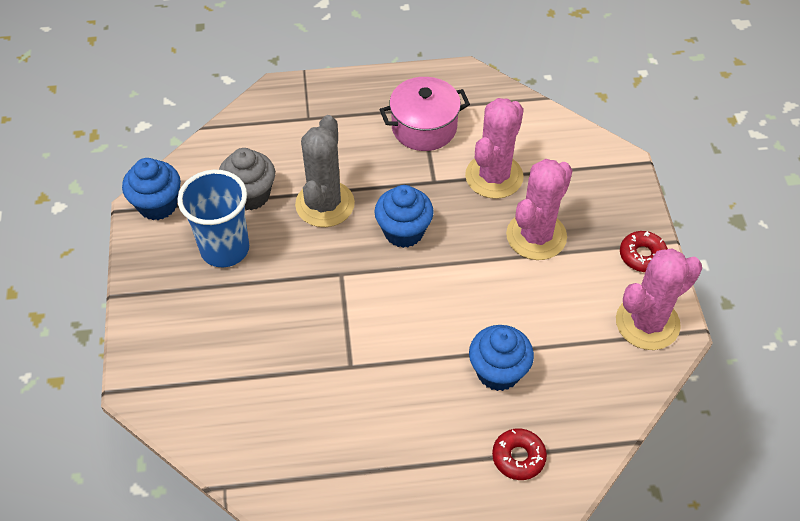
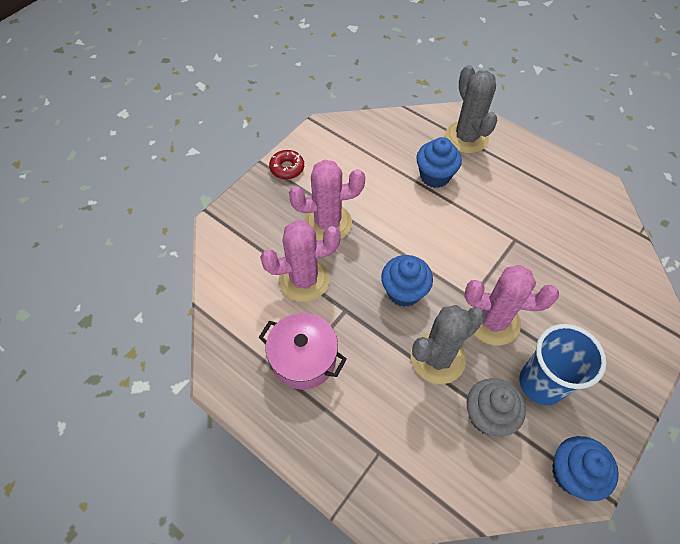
camera: 135 degrees left, 5 degrees up
red donut [492,428,547,480] -> grey cactus [445,65,497,154]
pink cactus [616,248,702,350] -> pink cactus moved to [464,265,559,346]

